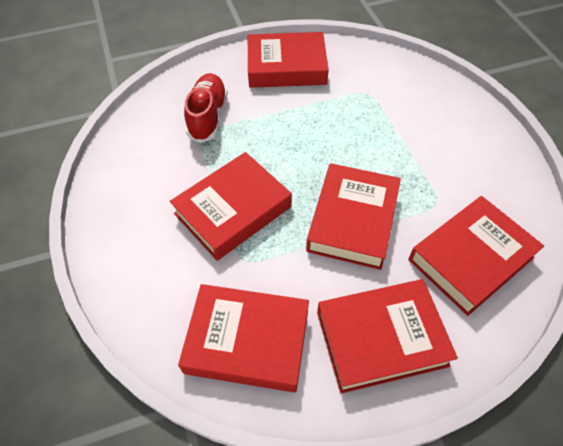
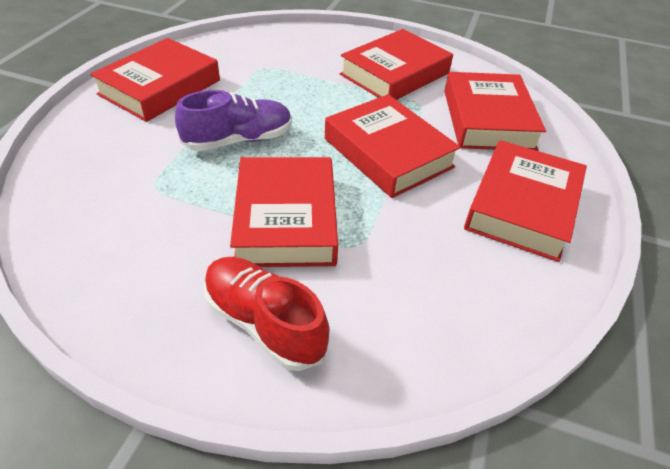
camera: 55 degrees left, 10 degrees down
red book [178,284,309,392] -> red book moved to [340,29,453,100]
red shoe [184,73,228,143] -> red shoe moved to [203,257,329,371]
none -> purple shoe [175,90,292,151]

